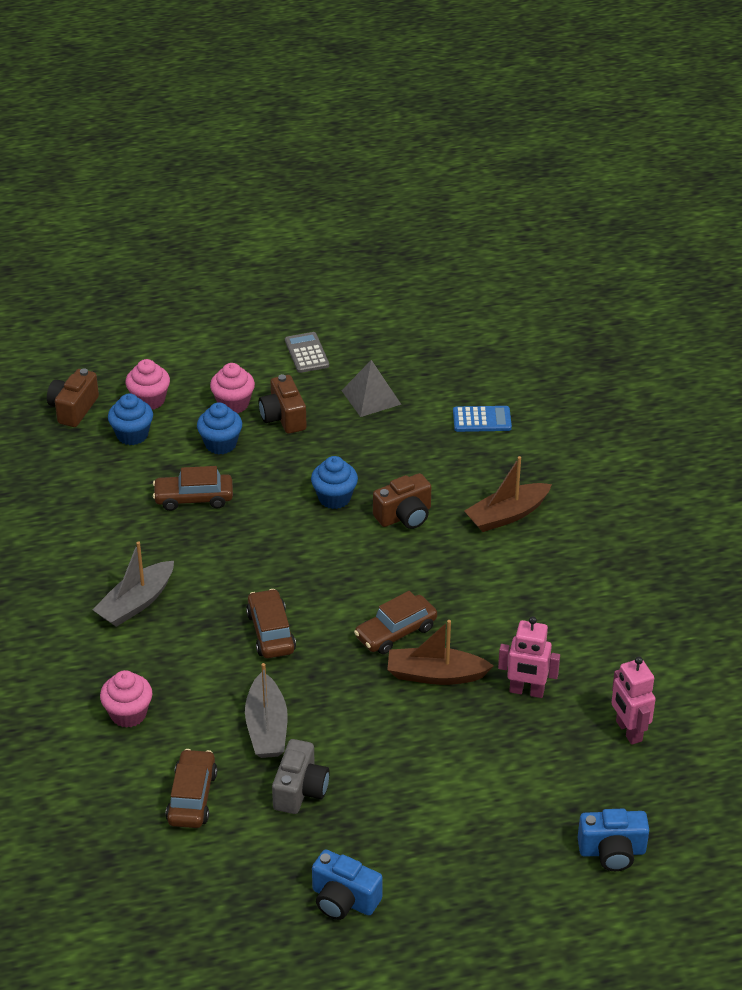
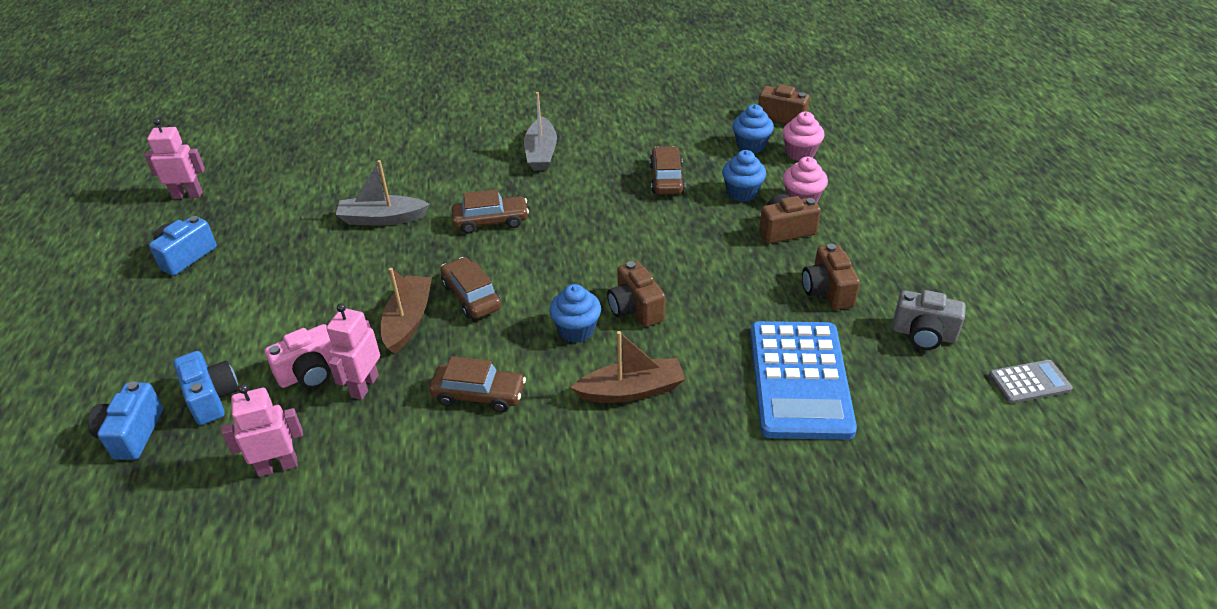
camera: 95 degrees right, 0 degrees up
grey boat [92,541,174,627] -> grey boat turned 135 degrees counterclockwise [524,92,557,171]
pink cupcake [100,670,153,728] -> none
brown car [166,749,217,828] -> brown car moved to [429,356,526,412]
grey camera [272,739,330,814] -> grey camera moved to [892,290,966,350]
grey calculator [285,332,329,373] -> grey calculator moved to [989,360,1073,404]
blue cupcake [311,456,358,509] -> blue cupcake moved to [549,284,601,343]
grey pyramid [341,360,401,417] -> brown camera [802,244,860,310]
blue calculator [453,406,512,432] -> blue calculator [750,321,857,440], size x2.16
brown boat [464,456,552,532] -> brown boat turned 105 degrees clockwise [570,331,685,403]
none -> pink robot [144,118,205,199]
none -> blue camera [173,351,239,425]
none -> pink camera [265,324,333,389]

